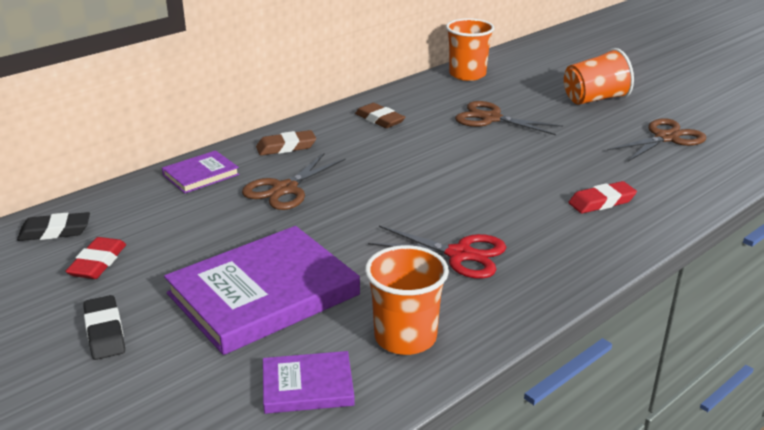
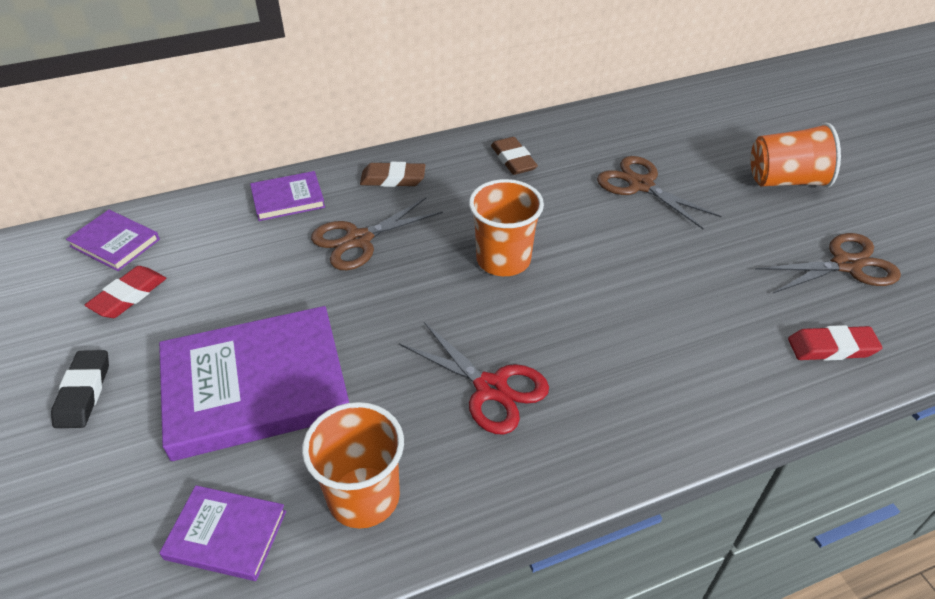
camera: 20 degrees right, 15 degrees up
black eraser [17,212,90,241] -> purple book [66,210,160,271]
orange cup [446,18,495,81] -> orange cup moved to [469,179,544,276]
red eraser [569,181,637,214] -> red eraser moved to [788,325,882,361]

